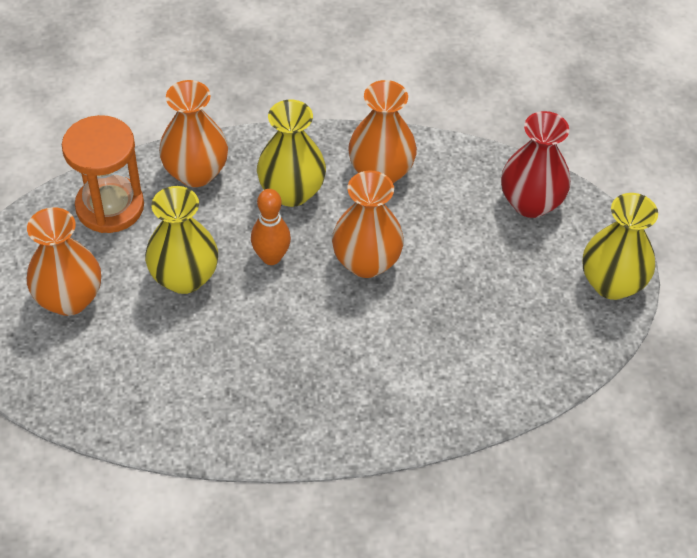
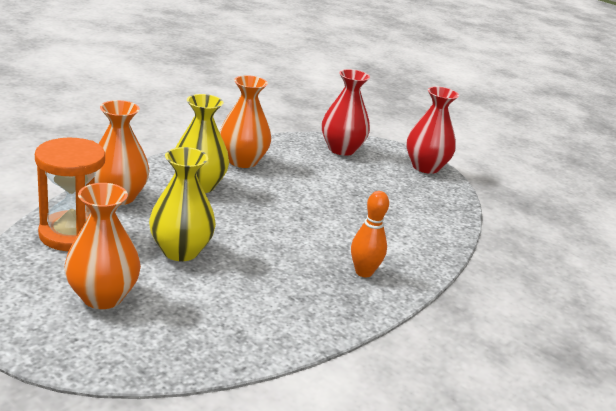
camera: 45 degrees left, 25 degrees down
orange bowling pin [251,189,291,265] -> orange bowling pin moved to [351,191,389,277]
orange vase [332,171,404,278] -> none
yellow vase [583,193,658,300] -> red vase [406,87,459,174]

